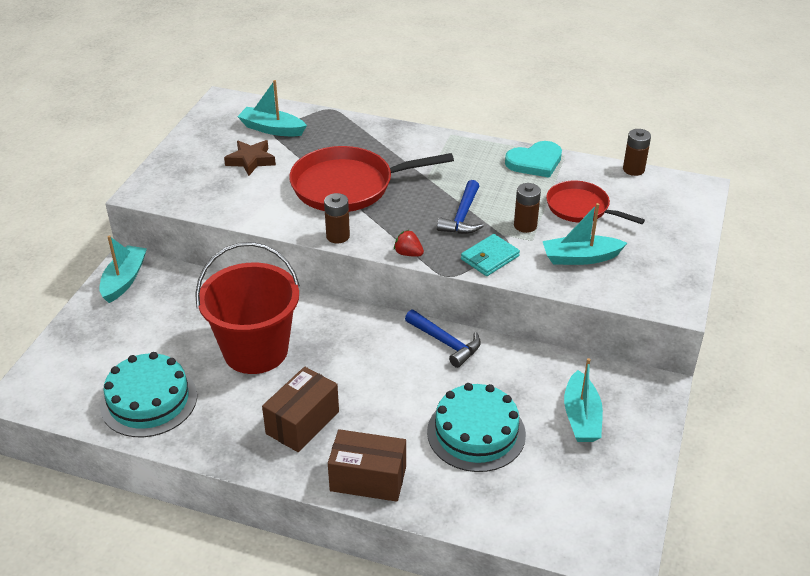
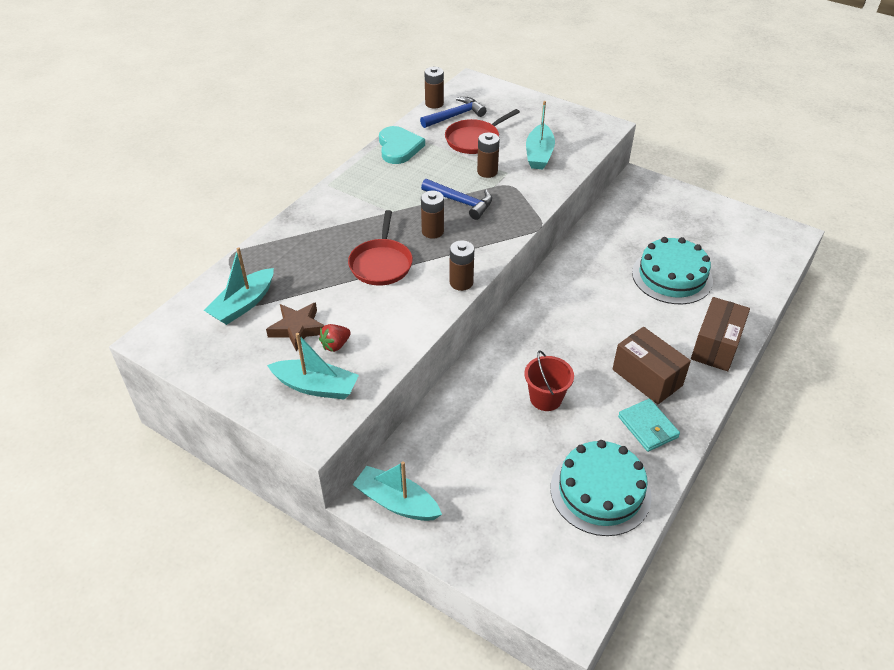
camera: 75 degrees left, 5 degrees up
red bucket [195,242,300,374] -> red bucket [524,350,574,411], size x0.50
red pan [289,146,454,212] -> red pan [348,210,413,286], size x0.61
red strawberry [394,230,424,257] -> red strawberry moved to [319,324,351,352]
blue hammer [405,310,481,368] -> blue hammer moved to [420,97,486,128]
turquoise wallet [461,234,520,276] -> turquoise wallet moved to [618,399,680,452]
turquoise boat [564,358,603,442] -> turquoise boat moved to [267,333,359,400]
none -> brown battery [421,191,444,239]

